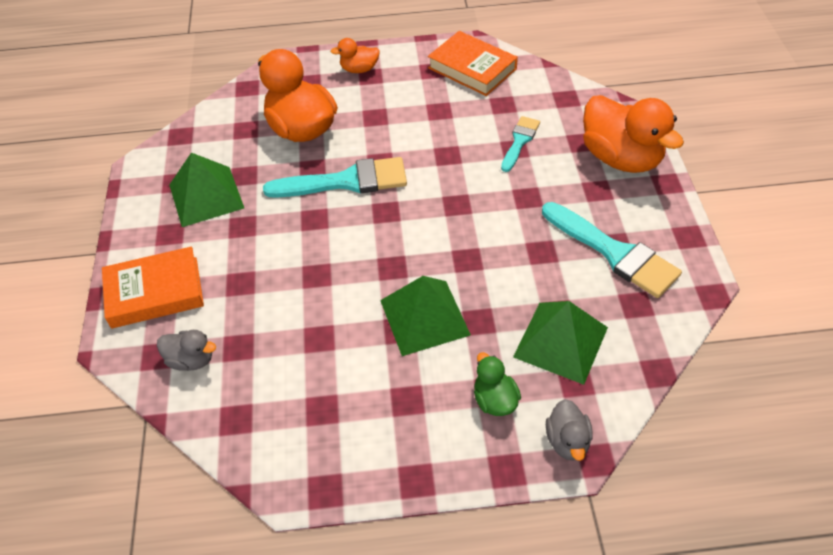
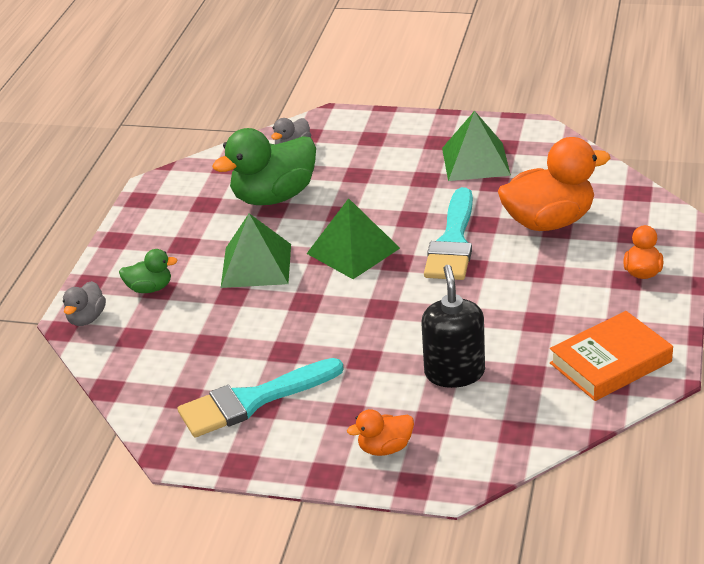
camera: 110 degrees right, 15 degrees down
orange book [102,246,204,329] -> none
turquoise brush [501,116,540,172] -> black soap dispenser [421,265,485,388]
green pyramid [513,301,608,385] -> green pyramid moved to [307,198,400,279]
grey duck [546,399,593,461] -> grey duck turned 90 degrees counterclockwise [63,281,106,326]
orange duck [583,95,684,173] -> orange duck [347,409,414,456], size x0.49
none -> green duck [212,128,316,205]

